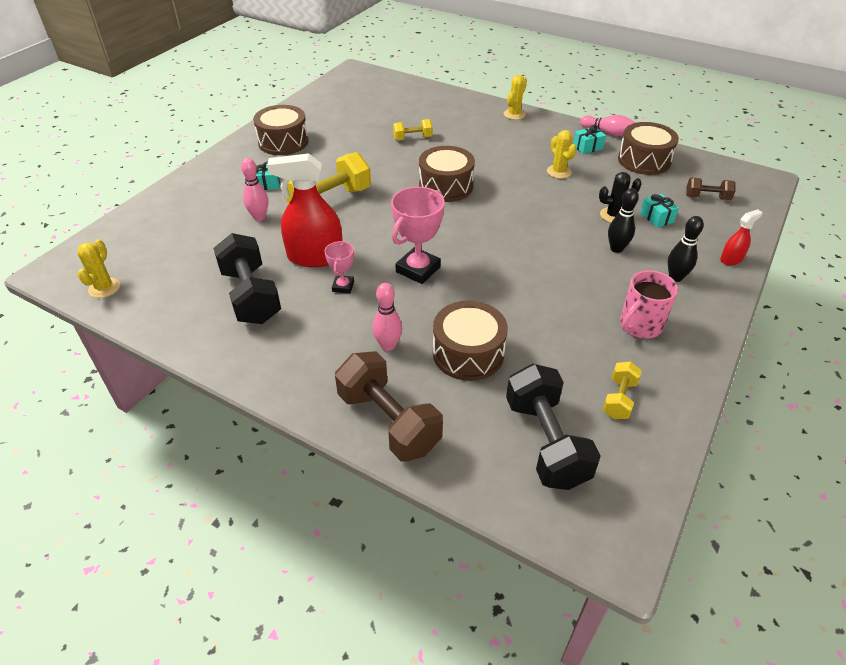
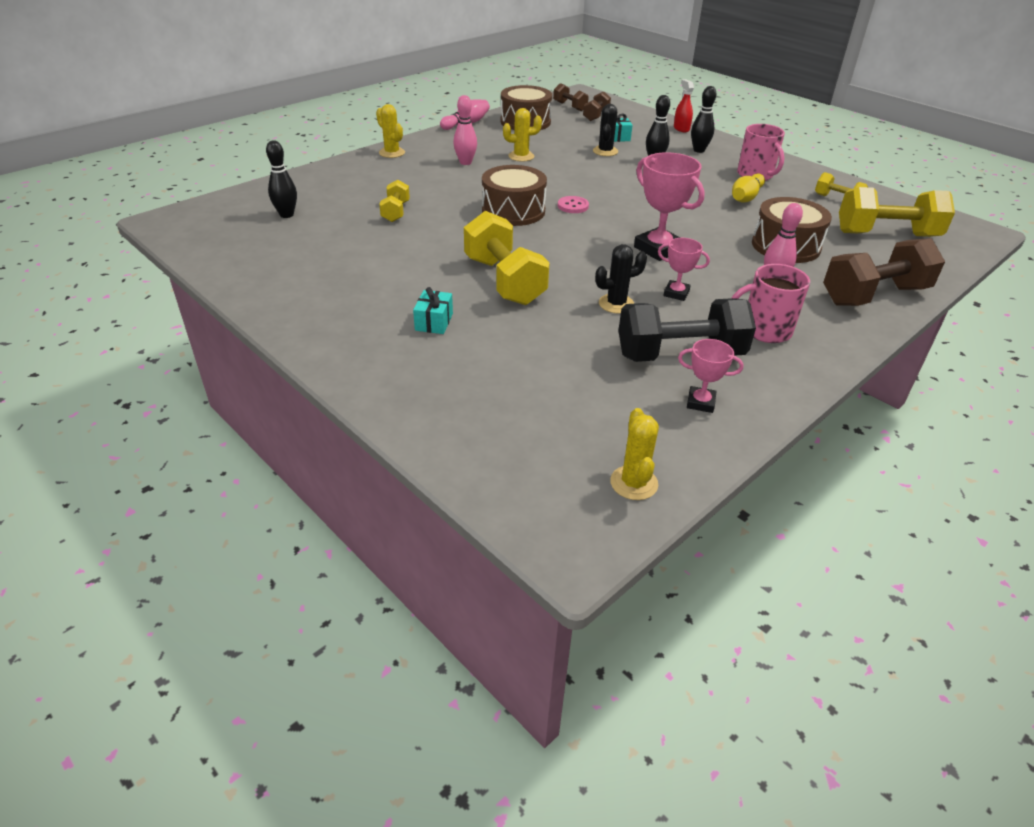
camera: 75 degrees left, 5 degrees down
yellow cactus [77,239,120,298] -> yellow cactus turned 60 degrees clockwise [610,408,659,500]
pink bowling pin [241,158,268,221] -> pink bowling pin moved to [453,95,477,165]
brown drum [253,105,309,155] -> none
red spray bottle [267,153,343,267] -> black cactus [595,244,647,314]
black dumbbell [506,364,601,490] -> yellow dumbbell [839,187,955,237]
turquoise gift [573,125,606,154] -> none
none -> black bowling pin [266,140,297,218]
none -> brown dumbbell [553,83,589,111]
none -> pink button [558,196,589,213]
none -> pink trophy [678,339,744,413]
none -> yellow bowling pin [732,173,765,203]
none -> pink mug [732,264,810,343]

